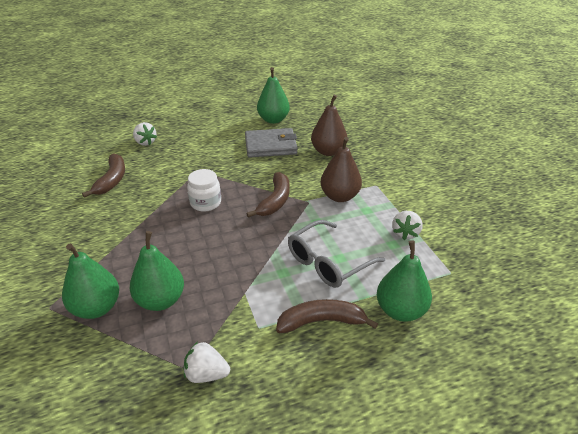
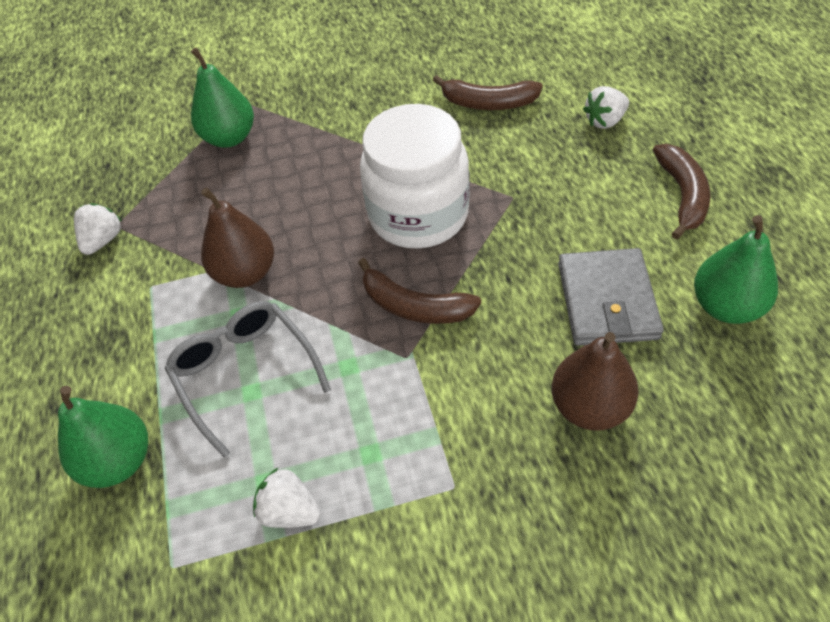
camera: 100 degrees right, 15 degrees up
green pear [130,231,184,311] -> none
white jar [187,169,221,212] -> white jar [360,104,470,249], size x1.98
brown banana [276,299,378,333] -> brown banana moved to [653,144,710,239]
brown pear [320,137,362,202] -> brown pear moved to [201,187,274,288]

